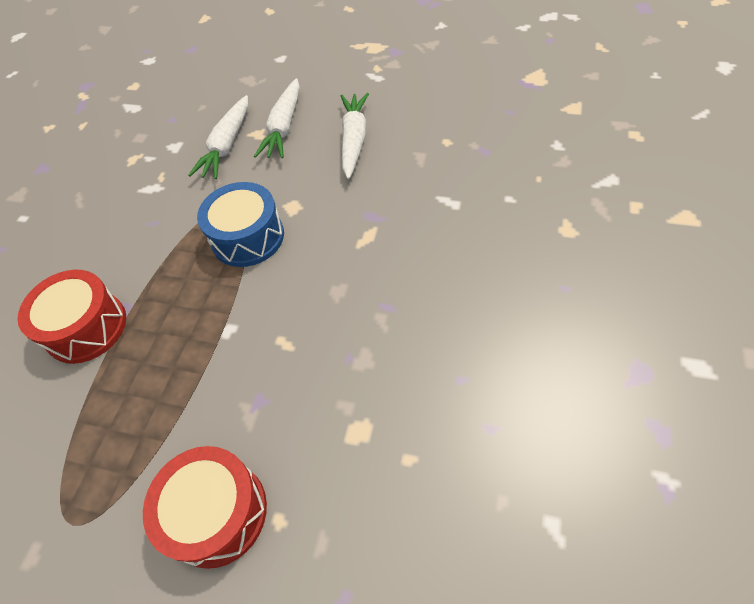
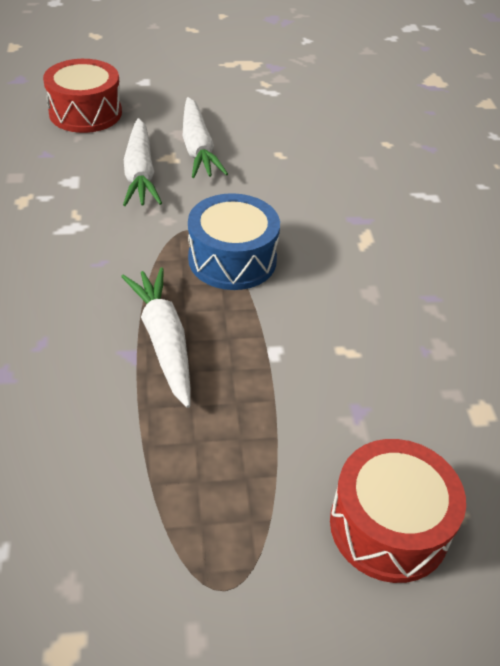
camera: 30 degrees left, 10 degrees down
red drum [17,270,126,364] -> red drum moved to [43,59,122,133]
white carrot [341,93,369,179] -> white carrot moved to [121,267,190,408]

